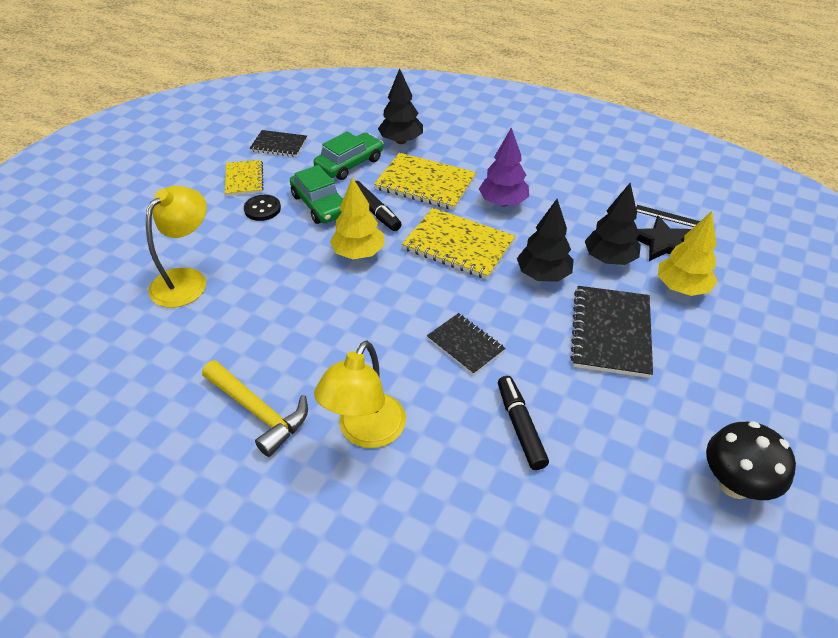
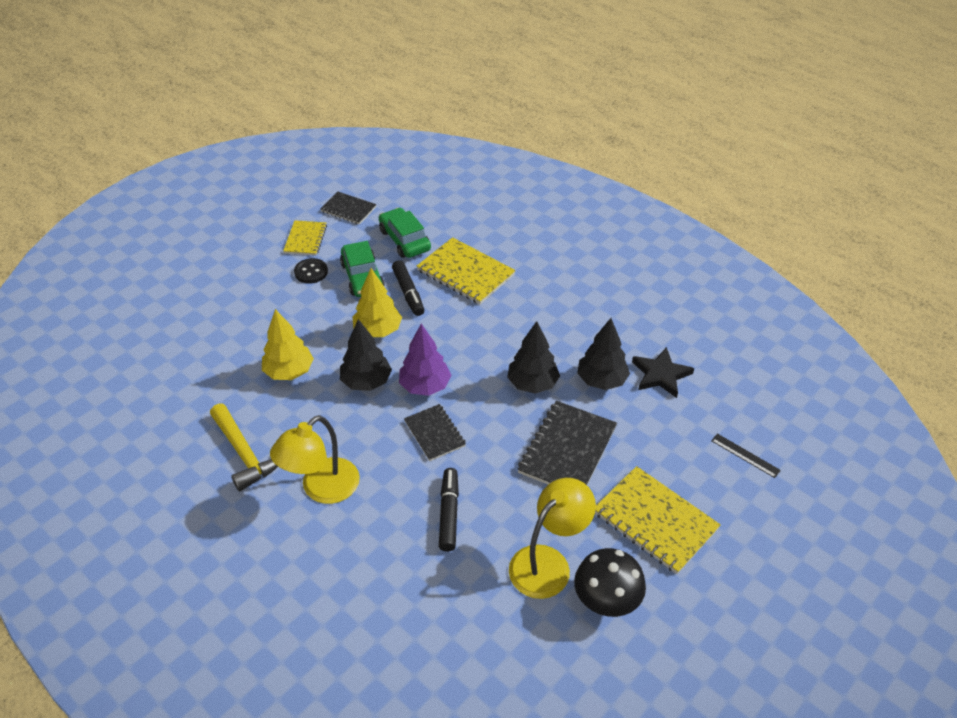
camera: 15 degrees right, 0 degrees up
yellow lamp [146,186,207,308] -> yellow lamp moved to [509,478,596,599]
green car [313,131,383,180] -> green car turned 90 degrees counterclockwise [379,208,431,258]
black tree [378,68,423,144] -> black tree moved to [340,319,392,391]
yellow notebook [402,208,515,279] -> yellow notebook moved to [595,466,721,574]
purple tree [479,127,529,207] -> purple tree moved to [399,324,451,396]
black ruler [636,205,700,227] -> black ruler moved to [711,433,781,478]
yellow tree [658,211,717,296] -> yellow tree moved to [262,309,314,380]

